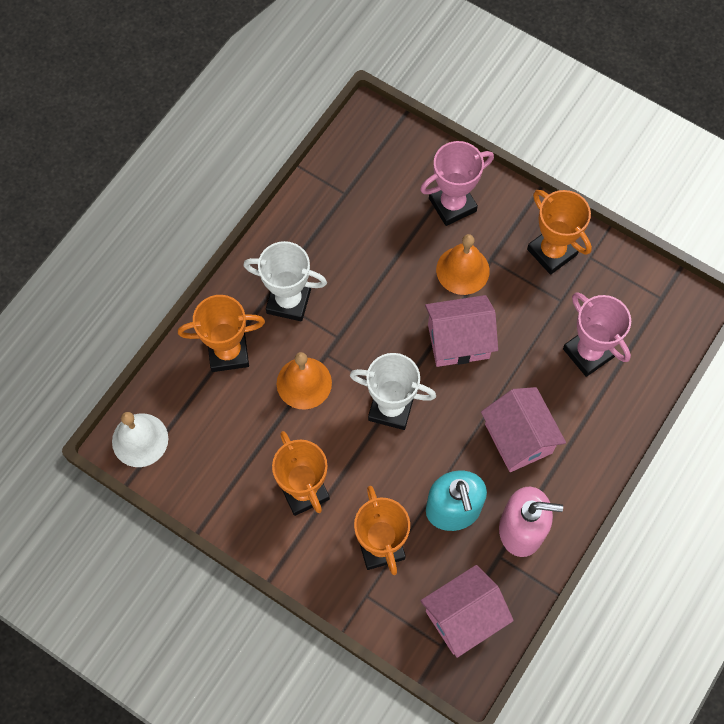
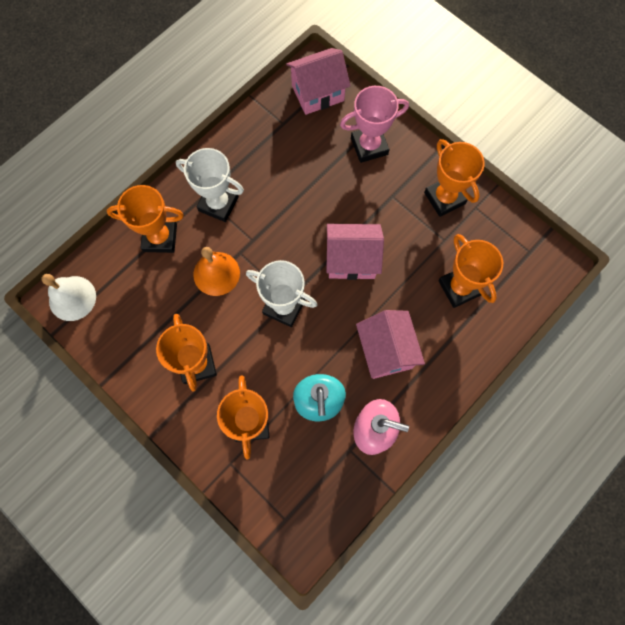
camera: 10 degrees right, 5 degrees up
pink house [420,565,514,658] -> pink house moved to [286,48,351,115]
orange bell [436,234,490,295] -> none
pink trophy [563,292,631,377] -> orange trophy [438,234,503,308]

